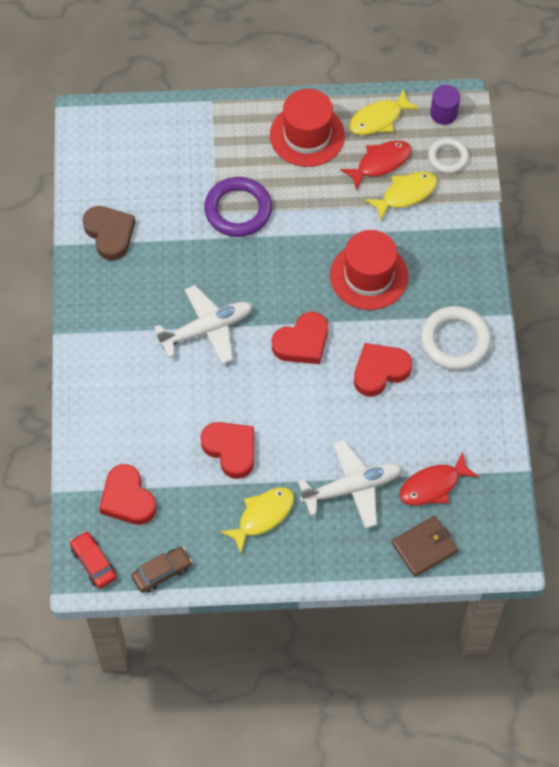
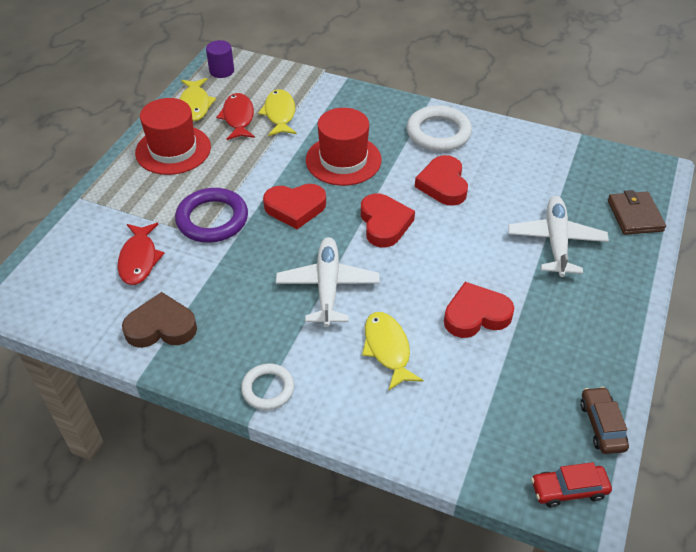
camera: 65 degrees left, 15 degrees down
red heart [99,464,156,525] -> red heart moved to [263,184,326,229]
yellow fish [220,487,294,553] -> yellow fish moved to [362,312,423,391]
red fish [399,452,479,505] -> red fish moved to [118,223,165,285]
white ring [428,138,469,174] -> white ring moved to [241,364,294,410]

